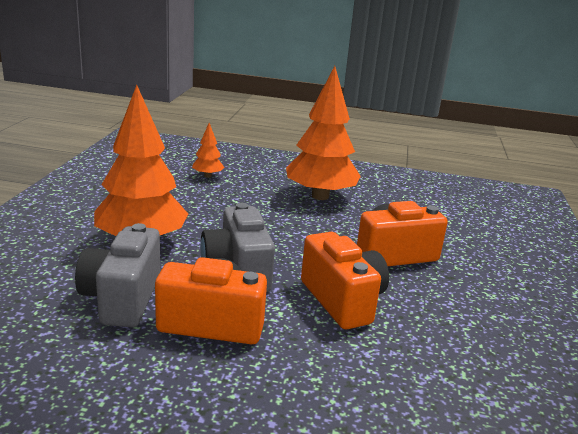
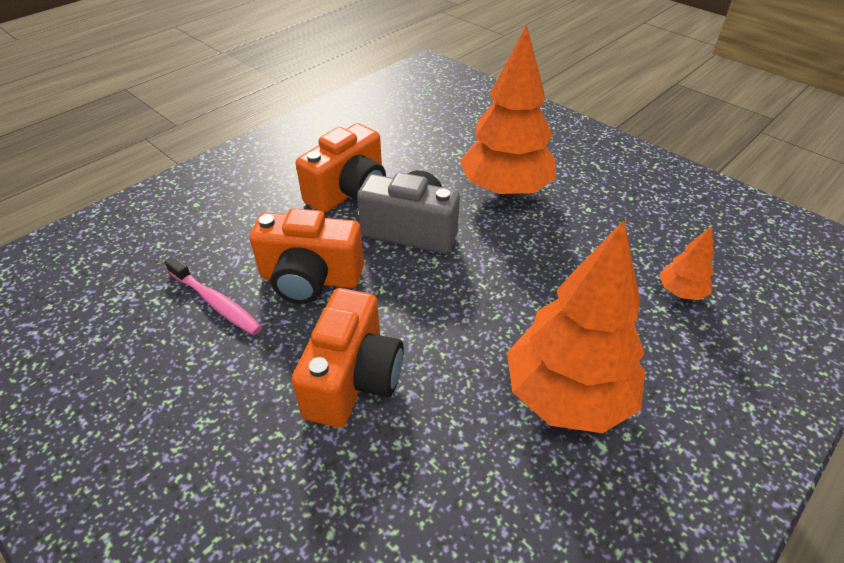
camera: 125 degrees right, 20 degrees up
grey camera [75,223,160,327] -> none
none -> pink toothbrush [164,256,262,335]

